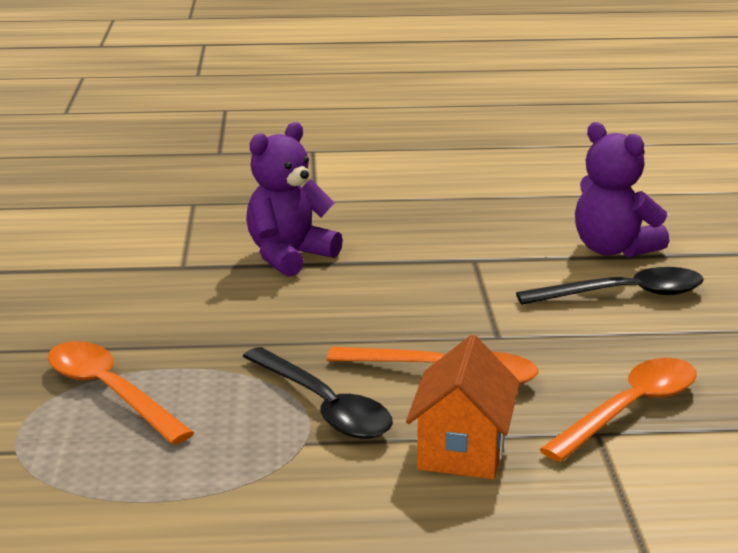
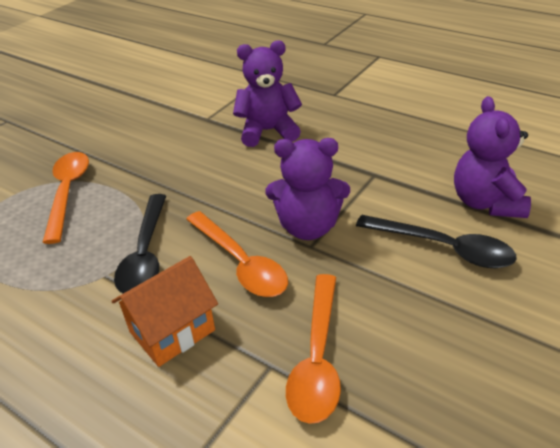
camera: 40 degrees right, 15 degrees up
orange spoon [539,358,697,462] -> orange spoon turned 105 degrees clockwise [286,274,341,424]
none -> purple teddy bear [266,138,350,240]

